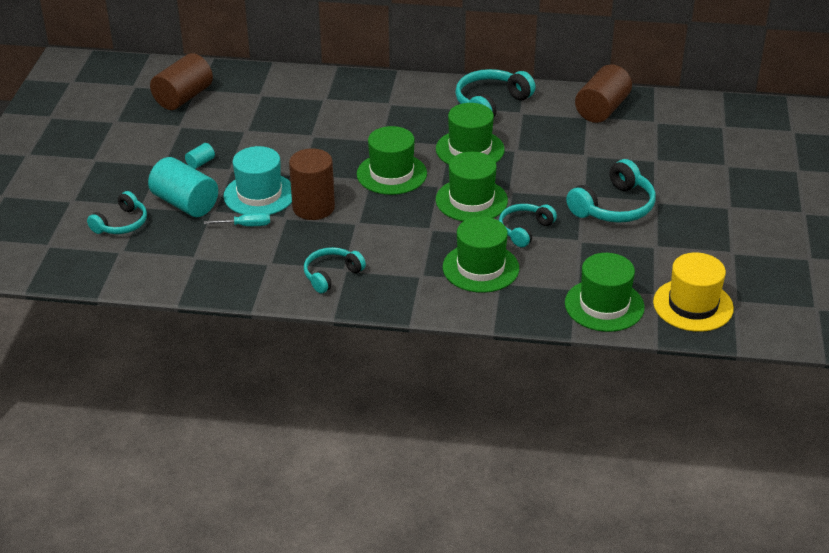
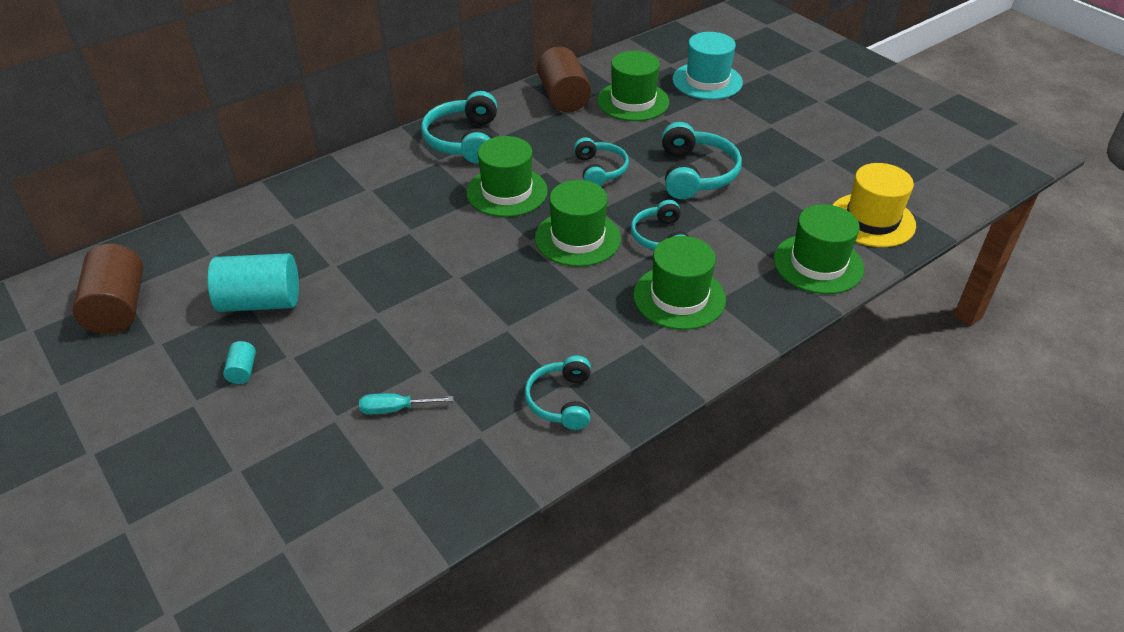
camera: 45 degrees left, 5 degrees up
turquoise headphones [87,191,147,234] -> turquoise headphones moved to [574,137,629,186]
turquoise cylinder [148,157,218,217] -> turquoise cylinder moved to [207,253,299,312]
turquoise screwdriver [204,212,270,226] -> turquoise screwdriver turned 135 degrees counterclockwise [359,393,453,415]
turquoise hat [223,146,292,215] -> turquoise hat moved to [672,32,743,100]
brown cylinder [289,148,335,220] -> none
green hat [357,126,427,195] -> green hat moved to [597,51,669,121]

